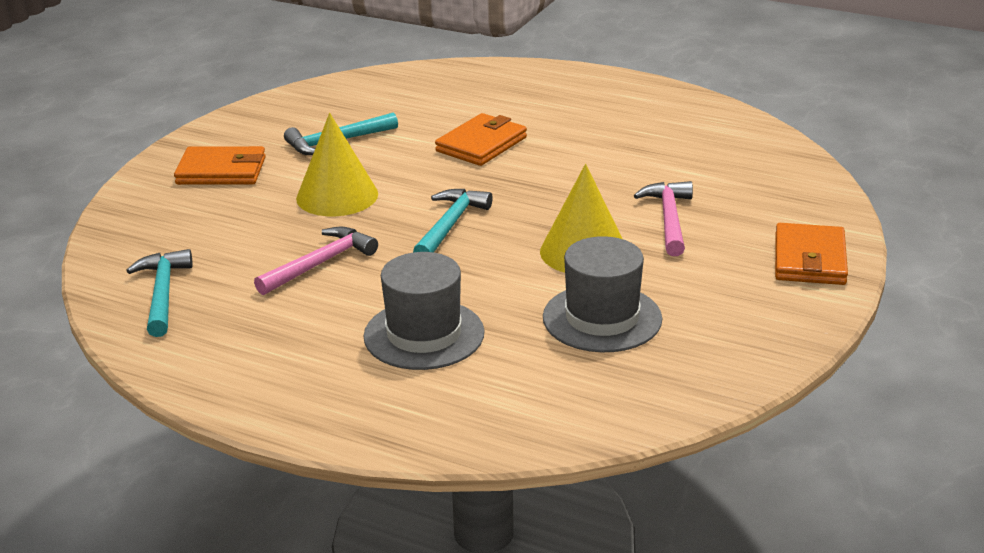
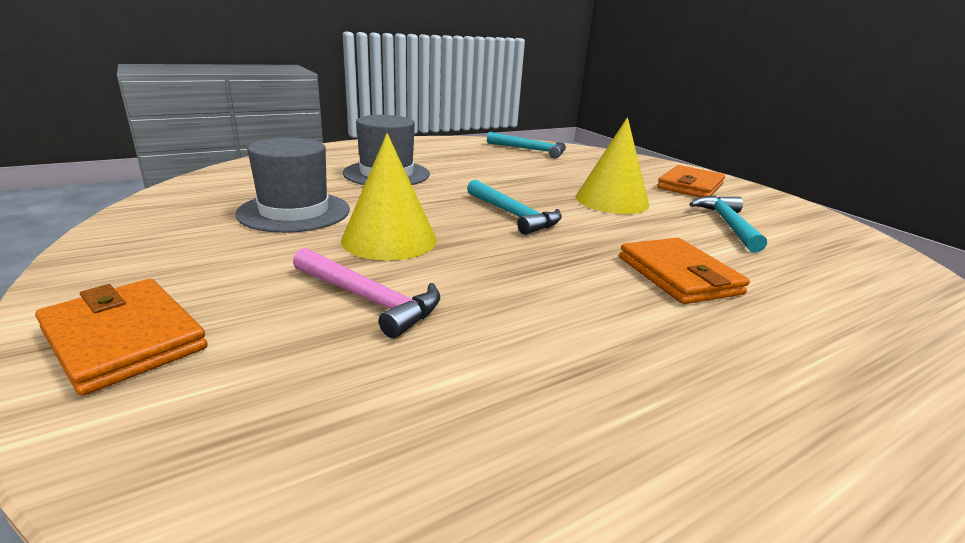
camera: 120 degrees right, 5 degrees down
pink hammer [254,227,378,295] -> none

